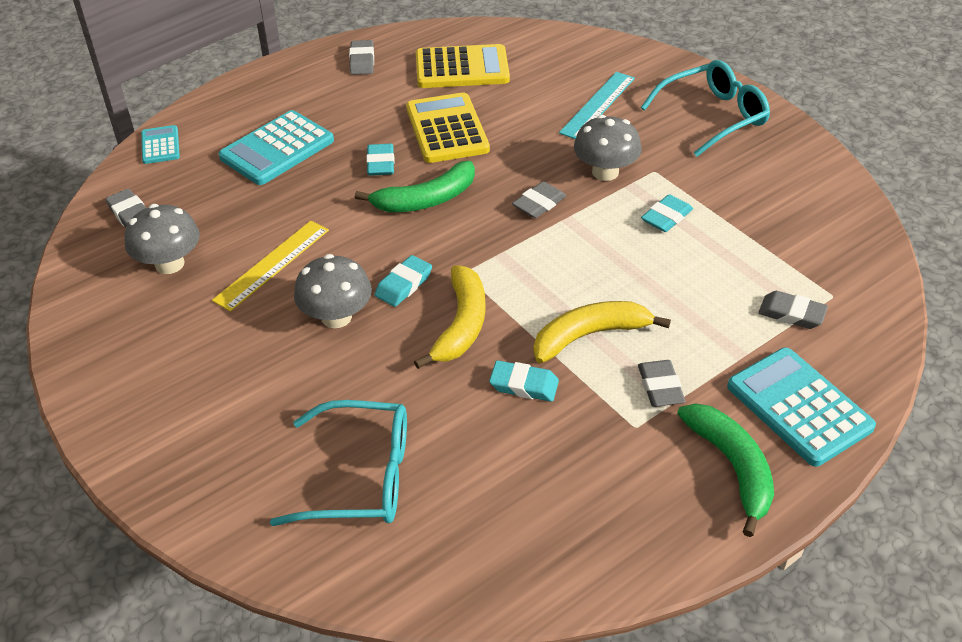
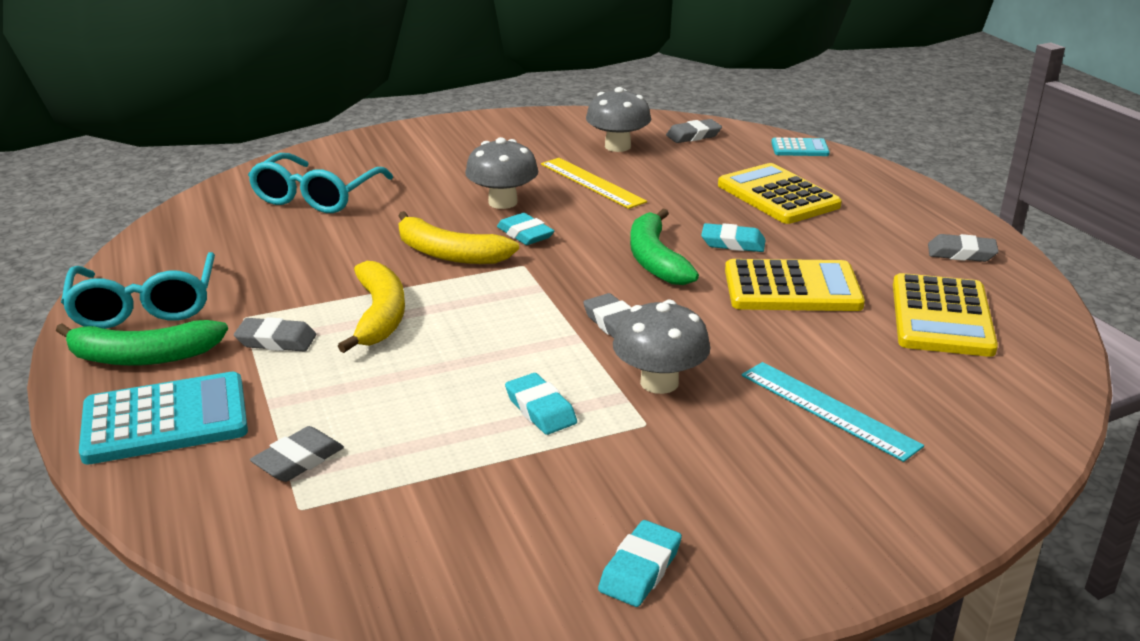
camera: 105 degrees right, 15 degrees down
turquoise calculator [219,110,334,185] -> yellow calculator [718,163,842,224]
turquoise eraser [489,361,559,402] -> turquoise eraser moved to [598,520,682,607]
turquoise glasses [641,60,770,157] -> turquoise glasses moved to [61,252,215,329]

